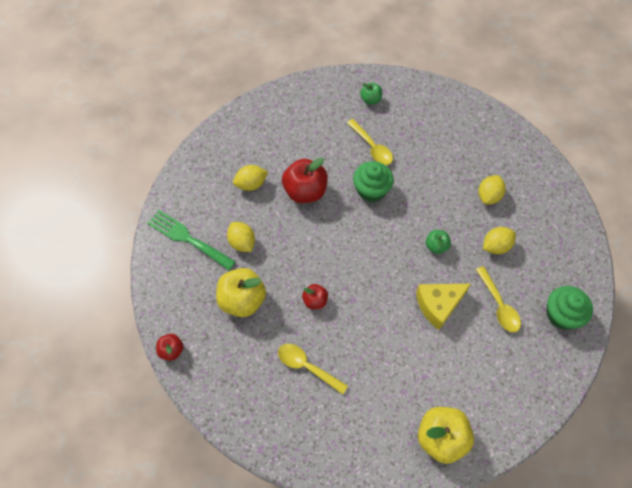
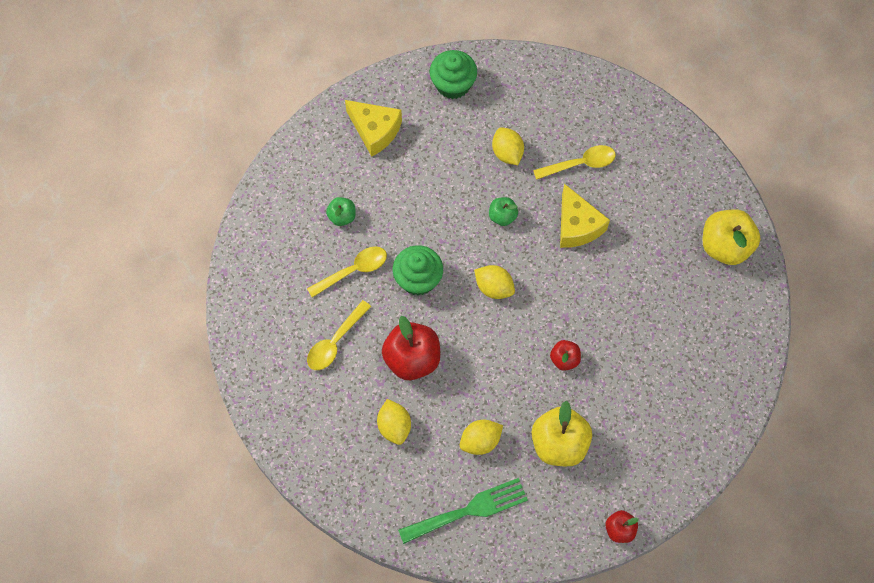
camera: 85 degrees left, 5 degrees up
green fork [147,210,236,270] -> green fork turned 150 degrees counterclockwise [398,478,528,544]
yellow spoon [278,344,348,394] -> yellow spoon moved to [307,300,371,370]
green apple [360,83,382,105] -> green apple moved to [326,197,356,226]
yellow lemon [478,175,506,205] -> yellow lemon moved to [474,265,515,299]
green cupcake [547,286,593,330] -> green cupcake moved to [430,50,477,99]
none -> yellow cheese [345,100,402,157]

